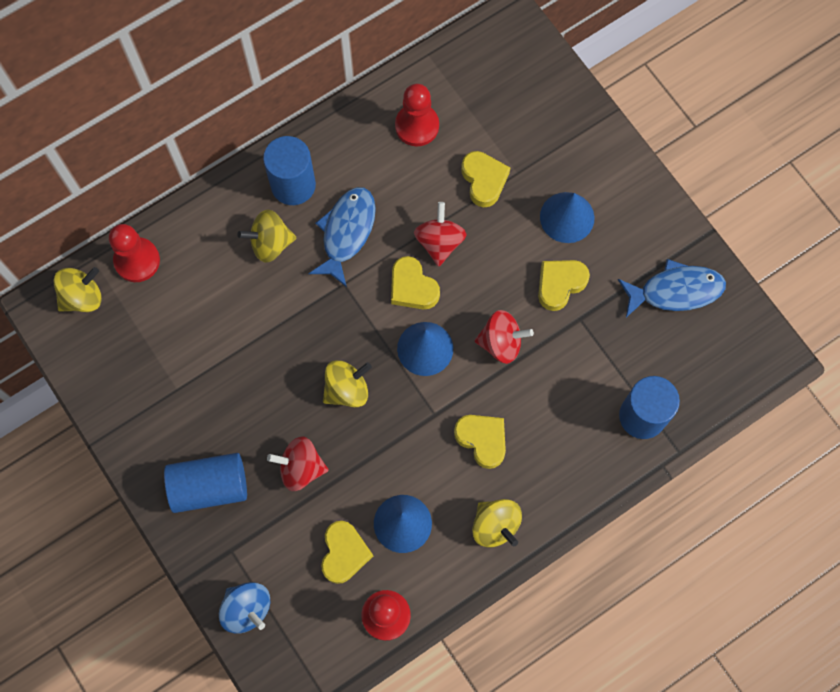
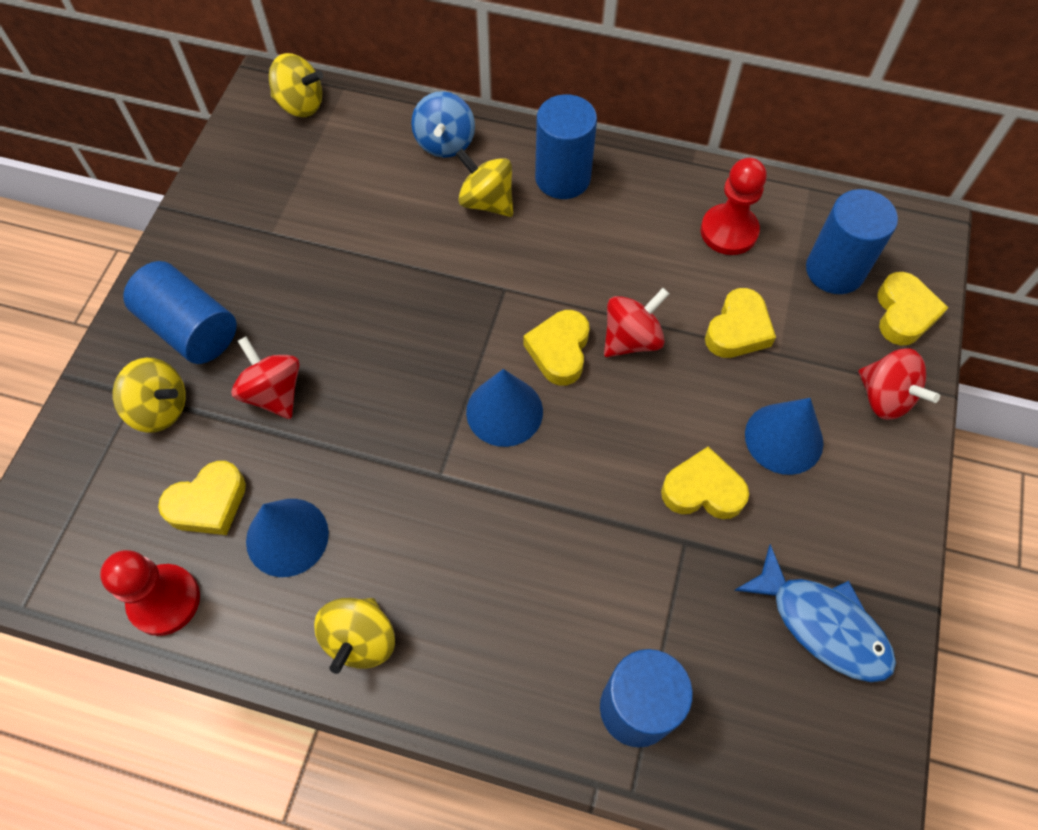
camera: 50 degrees right, 10 degrees down
red pawn [109,224,160,282] -> none
blue spinning top [219,582,270,634] -> blue spinning top moved to [411,91,475,158]
blue fish [308,187,376,287] -> none
yellow spinning top [323,360,372,407] -> yellow spinning top moved to [112,358,186,433]
yellow heart [454,415,506,469] -> yellow heart moved to [877,272,948,346]
red spinning top [475,310,534,364] -> red spinning top moved to [858,348,940,420]
none -> blue cylinder [806,189,898,294]

